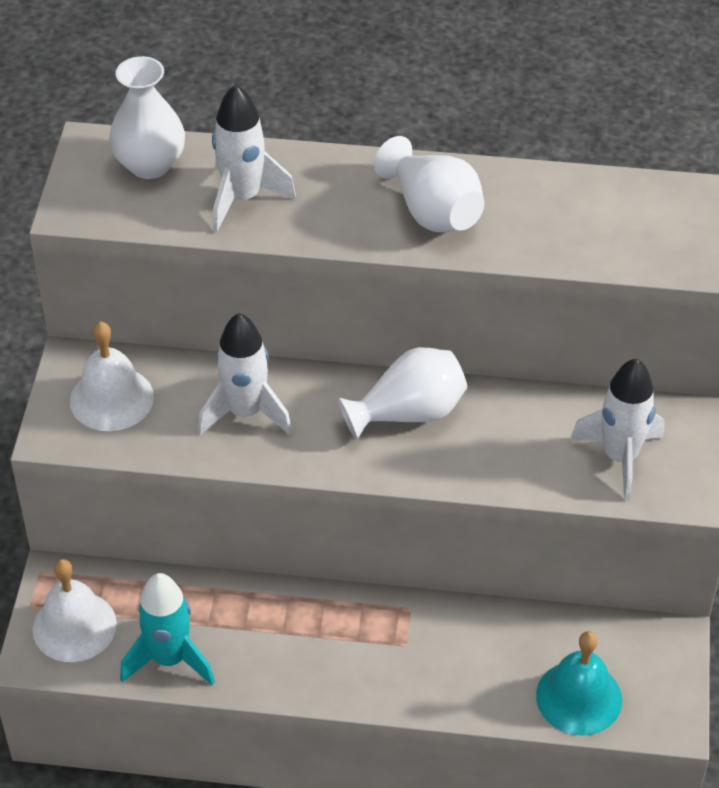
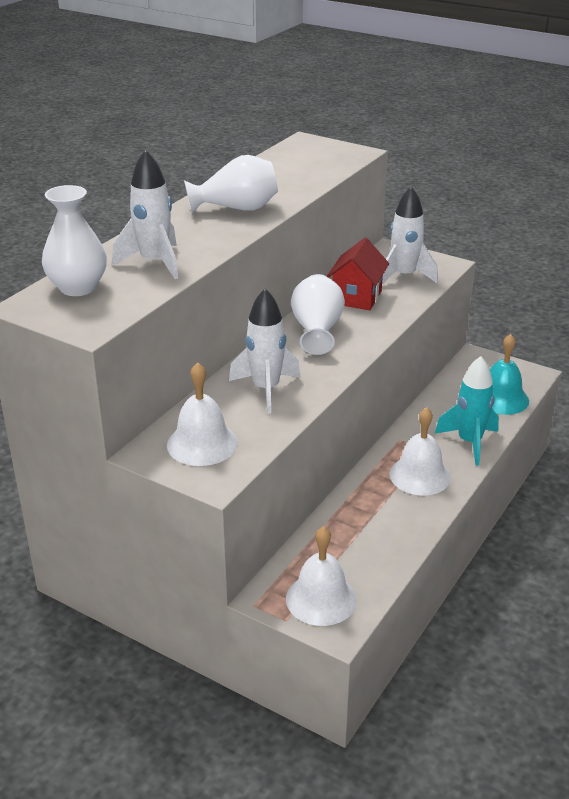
camera: 65 degrees left, 15 degrees down
turquoise rocket [120,573,215,685] -> turquoise rocket moved to [435,356,499,466]
none -> red house [327,238,389,310]
none -> white bell [389,407,451,495]

